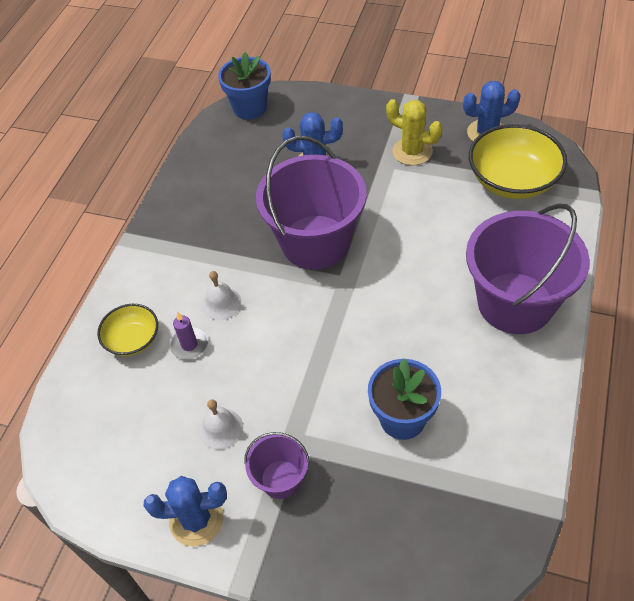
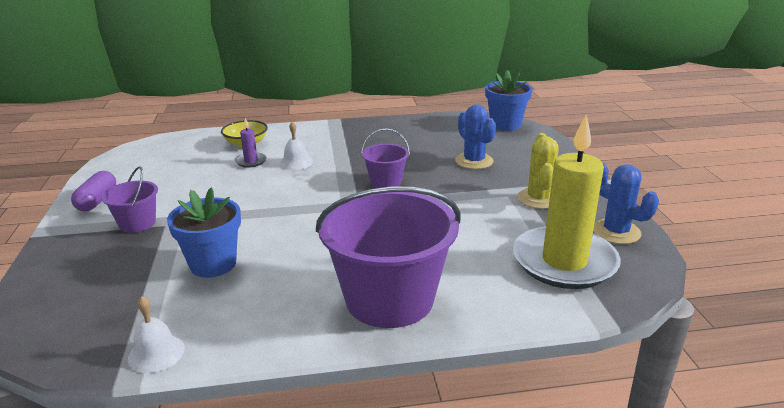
camera: 60 degrees right, 25 degrees down
blue cactus [144,476,227,546] -> purple capsule [71,171,116,211]
white bell [199,399,243,450] -> white bell moved to [128,296,185,373]
purple bucket [256,136,367,270] -> purple bucket [361,128,410,188], size x0.48
yellow bowl [469,124,567,199] -> yellow candle [513,115,621,289]

